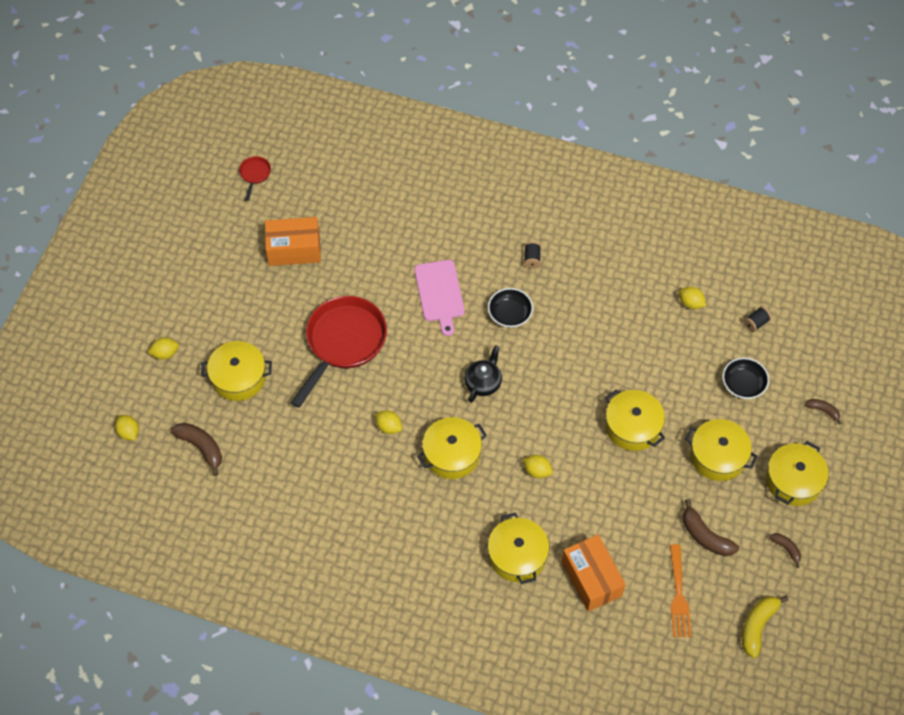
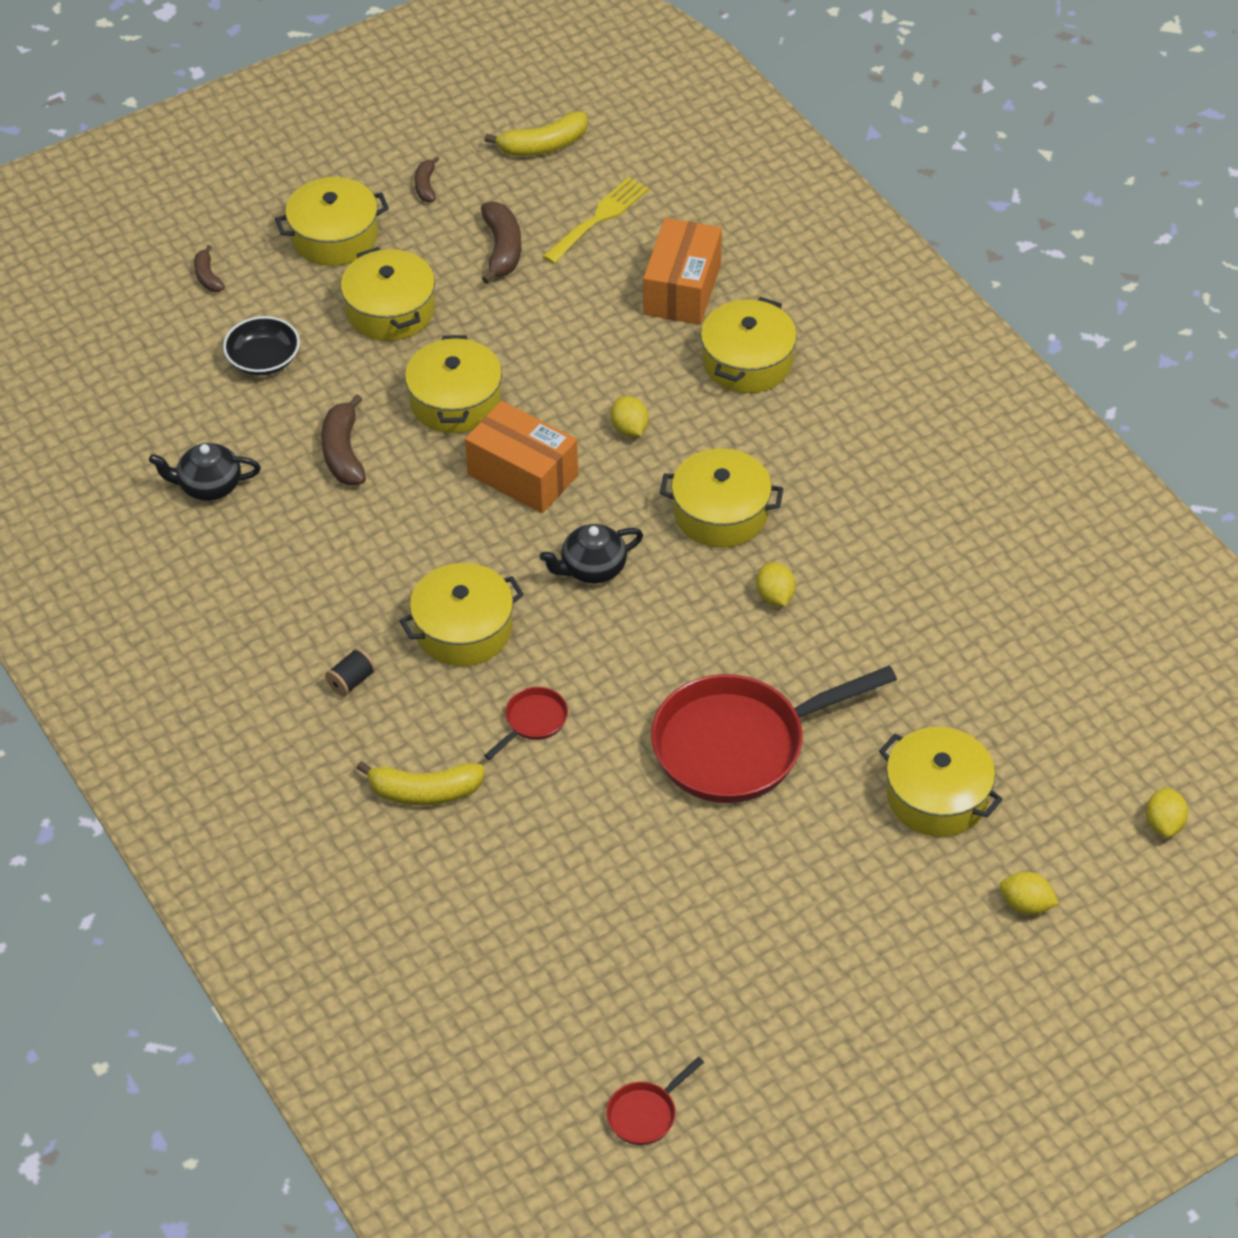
camera: 140 degrees left, 10 degrees down
brown banana [171,423,222,476] -> brown banana moved to [321,394,366,486]
orange box [265,217,321,266] -> orange box moved to [465,401,578,513]
pink cutting board [414,260,465,336] -> red pan [484,687,568,760]
black bowl [488,288,533,328] -> yellow pot [399,563,524,666]
orange fork [670,544,691,637] -> yellow fork [542,177,649,264]
yellow lemon [679,287,706,309] -> black teapot [149,443,261,501]
black spool [744,307,771,332] -> none
none -> yellow banana [356,761,485,805]

